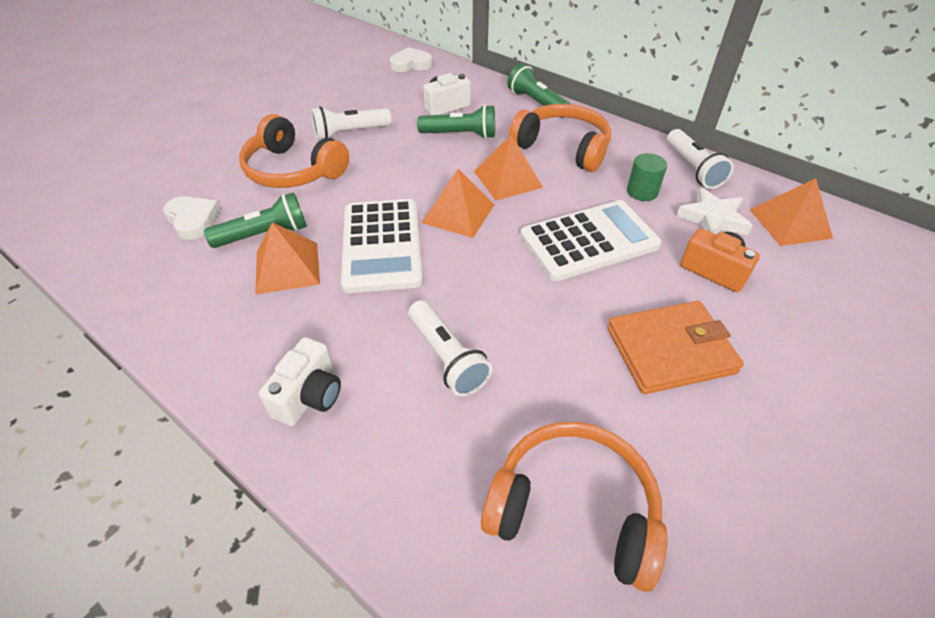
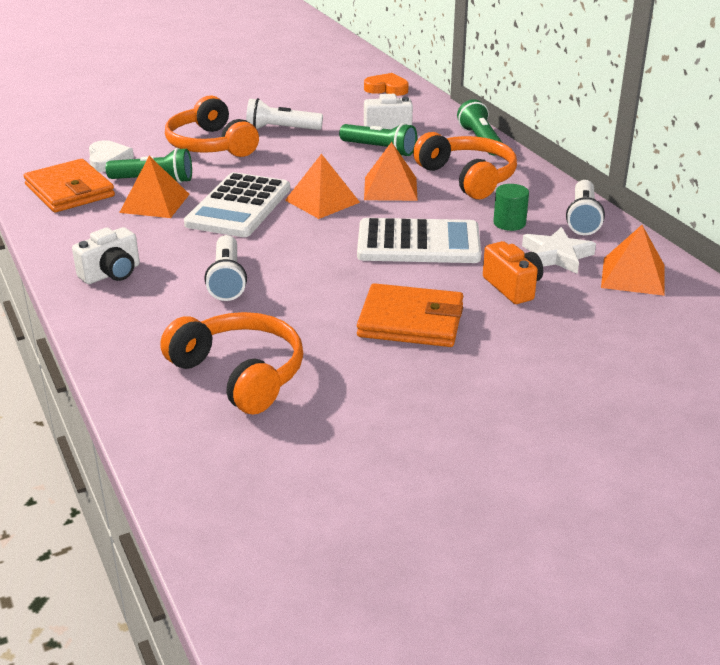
camera: 25 degrees right, 15 degrees down
white heart [390,47,433,72] -> orange heart [364,73,409,96]
none -> orange wallet [24,159,115,212]

